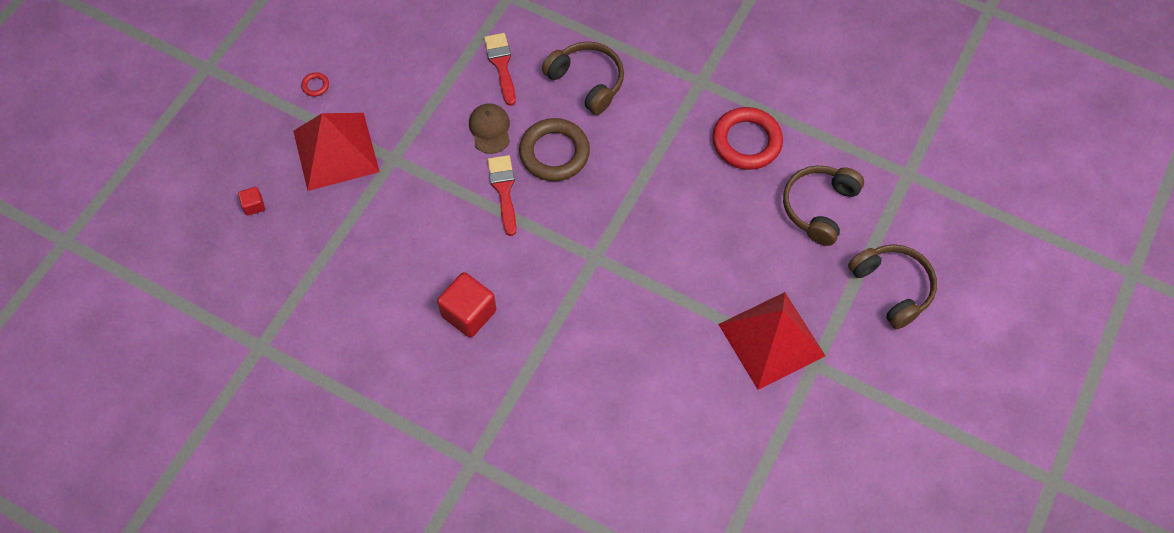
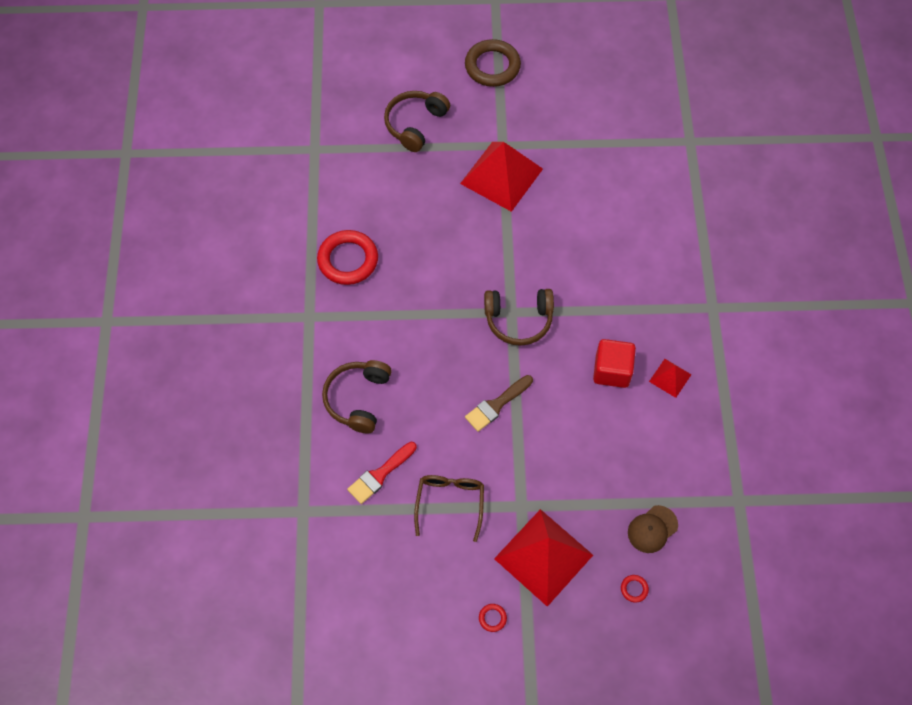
camera: 120 degrees left, 0 degrees up
red cube [238,187,265,216] -> red ring [621,575,649,602]
brown cap [469,103,510,154] -> brown cap moved to [628,505,678,553]
red brush [488,155,516,236] -> brown brush [465,375,533,432]
brown ring [519,118,590,181] -> brown ring moved to [465,39,521,87]
brown headphones [783,165,864,246] -> brown headphones moved to [484,289,554,346]
none -> brown glasses [414,475,484,542]
none -> red pyramid [649,359,692,398]

